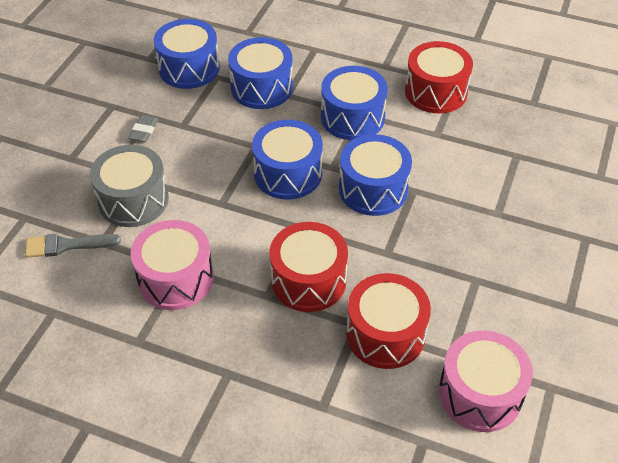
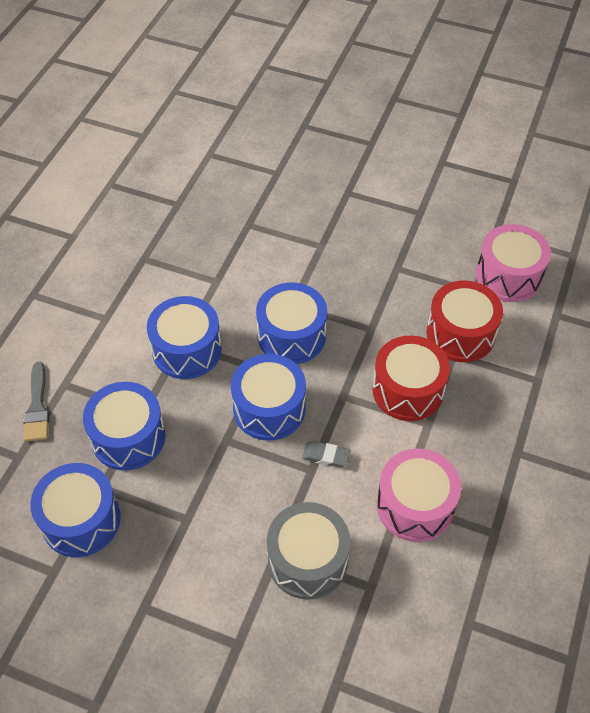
camera: 90 degrees left, 5 degrees up
grey brush [25,234,121,258] -> grey brush moved to [23,362,49,441]
grey eraser [128,115,159,142] -> grey eraser moved to [302,441,350,468]
red drum [405,41,473,114] -> none

